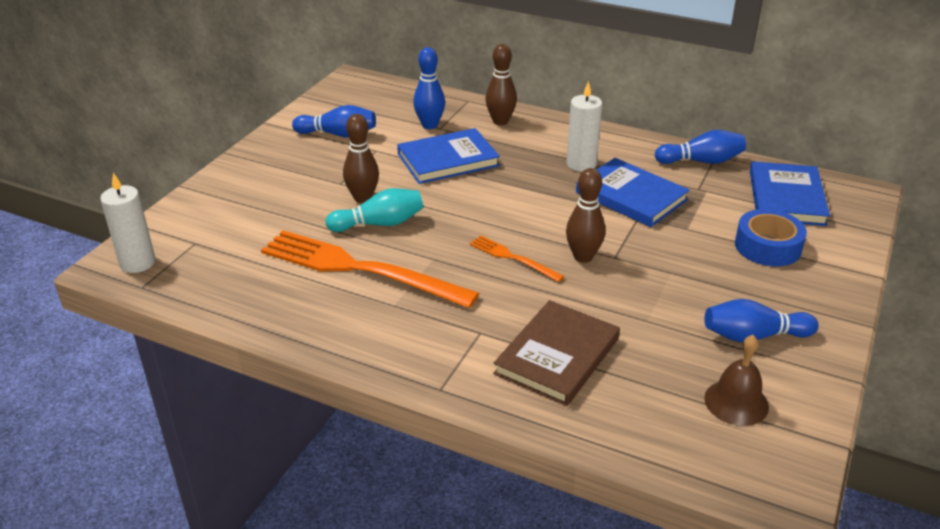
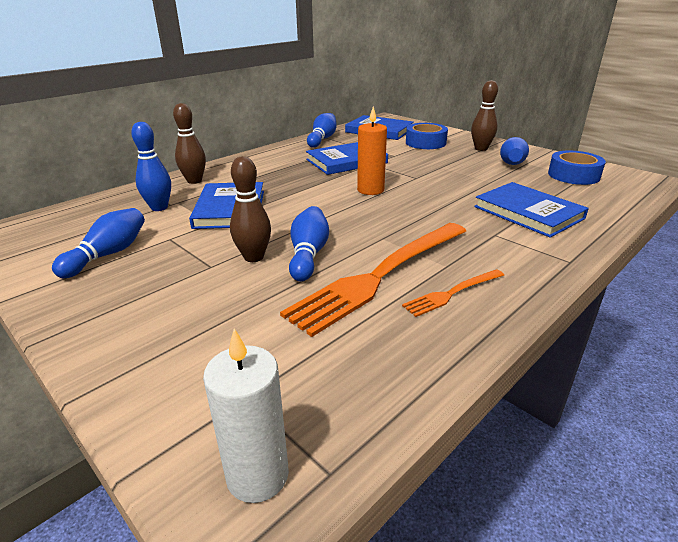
camera: 70 degrees left, 5 degrees down
turquoise bowling pin [326,188,423,232] -> blue bowling pin [289,206,329,282]
orange fork [470,235,565,282] -> orange fork moved to [402,269,504,317]
brown book [493,300,620,406] -> blue book [474,182,589,238]
white candle [566,81,602,172] -> none
brown bowling pin [566,168,606,263] -> brown bowling pin moved to [471,80,498,151]
brown bell [704,335,769,426] -> blue tape [548,151,606,185]
none -> orange candle [357,107,387,195]

